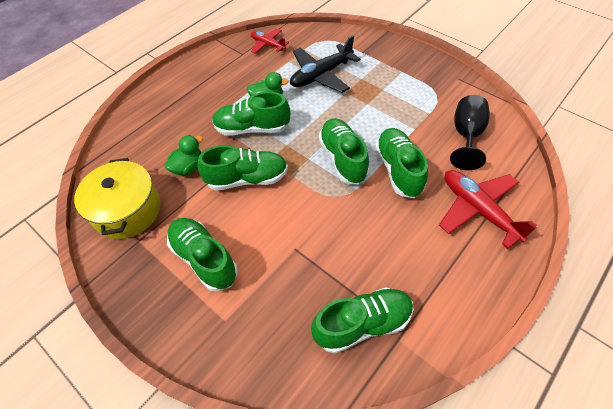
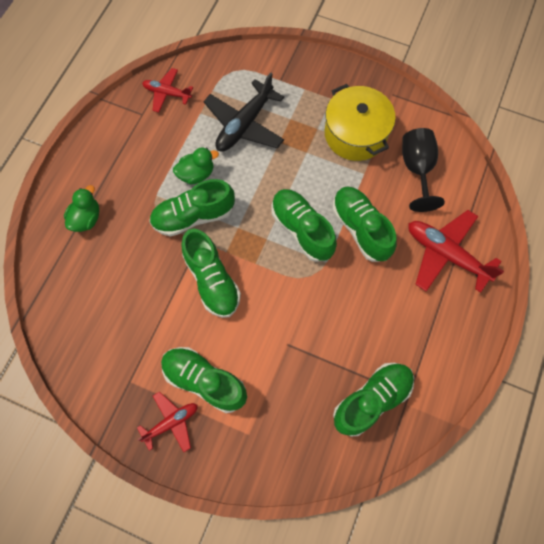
camera: 20 degrees left, 15 degrees up
yellow pot [74,158,161,239] -> yellow pot moved to [325,84,396,161]
green duck [165,135,203,175] -> green duck moved to [64,185,99,232]
green shoe [197,145,288,191] -> green shoe turned 90 degrees clockwise [181,229,241,318]
none -> red plane [137,391,198,452]

